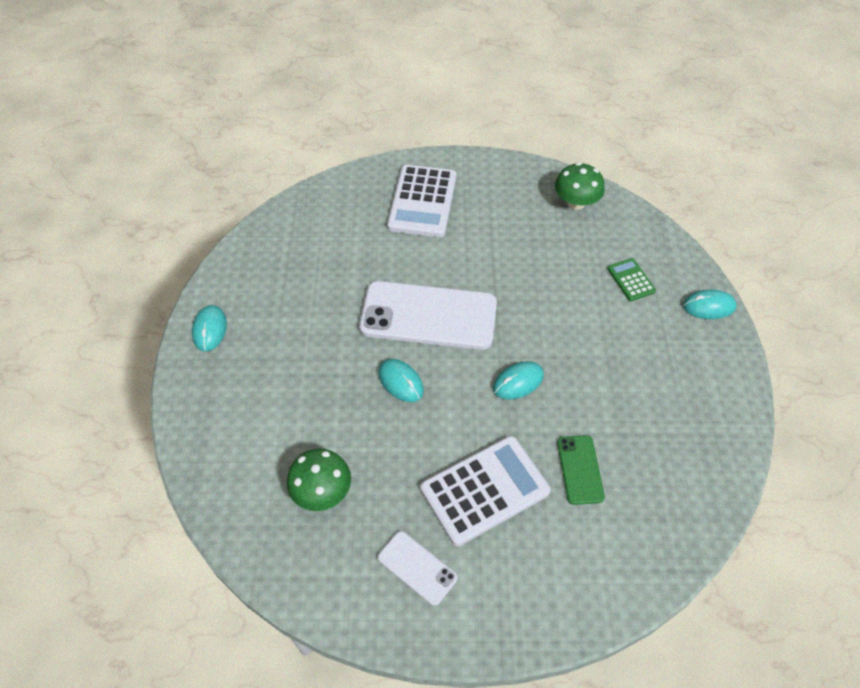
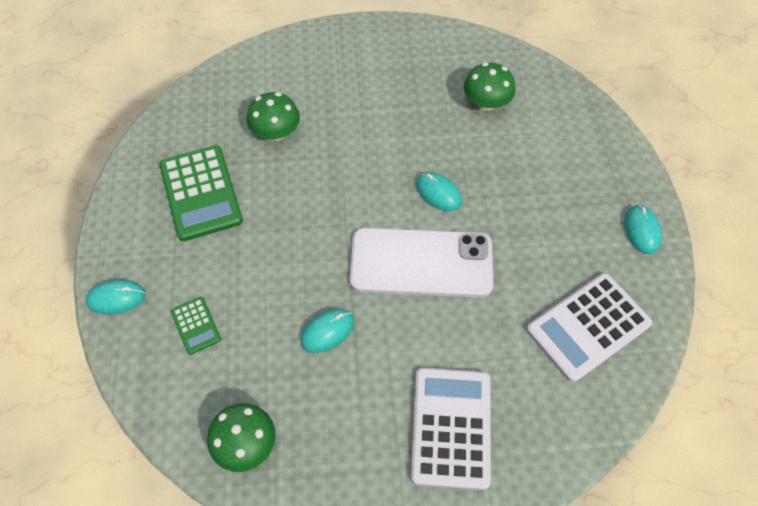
camera: 175 degrees right, 5 degrees up
white phone [378,531,458,606] -> none
white calculator [420,436,551,546] -> white calculator moved to [526,273,652,383]
turquoise mouse [493,361,544,399] -> turquoise mouse moved to [301,309,354,353]
green phone [557,435,605,505] -> green mushroom [247,92,300,141]
none -> green calculator [159,145,243,241]

